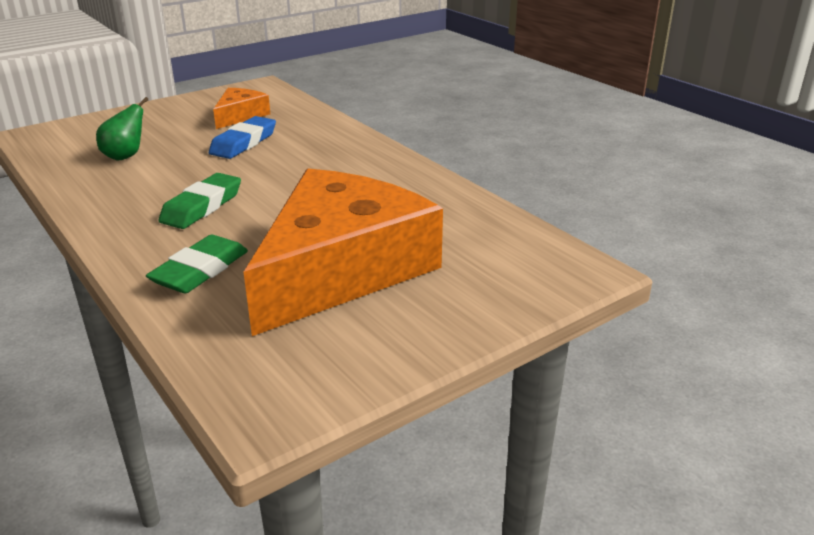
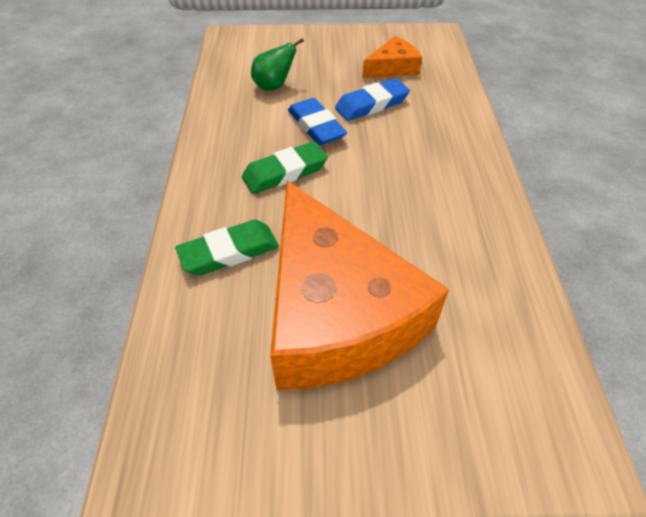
camera: 35 degrees right, 20 degrees up
orange cheese [244,169,443,336] -> orange cheese turned 90 degrees clockwise [270,181,449,390]
none -> blue eraser [288,98,347,146]

